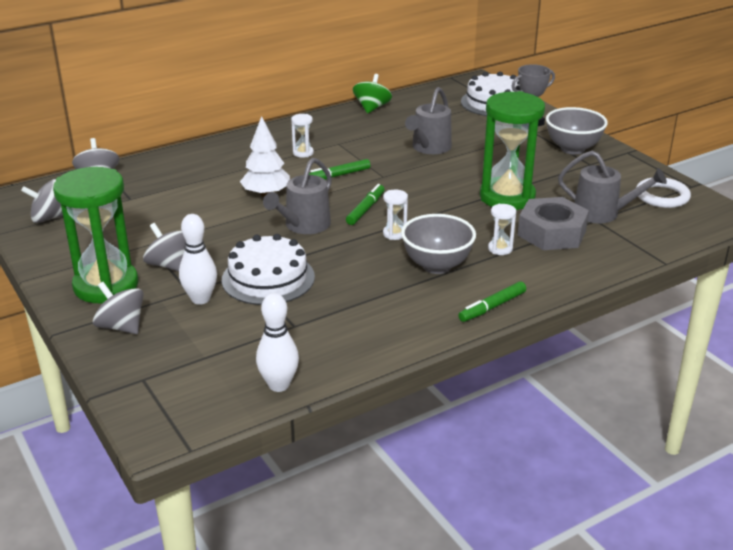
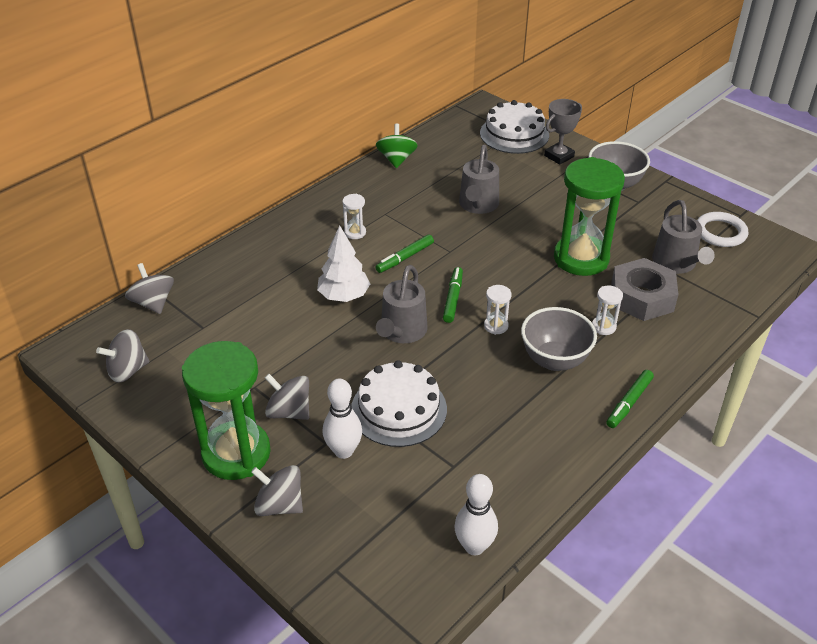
camera: 15 degrees left, 10 degrees up
grey watering can [558,151,667,223] -> grey watering can turned 75 degrees clockwise [652,200,715,274]

